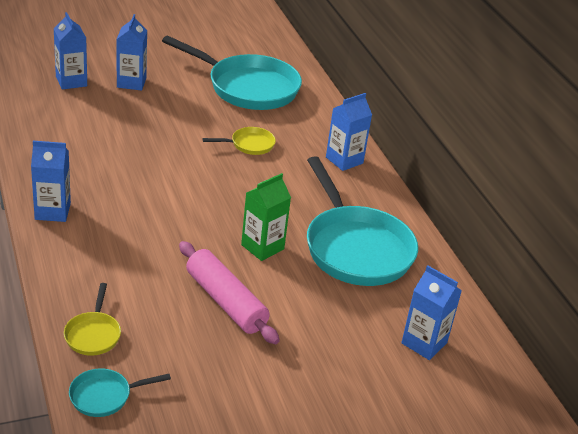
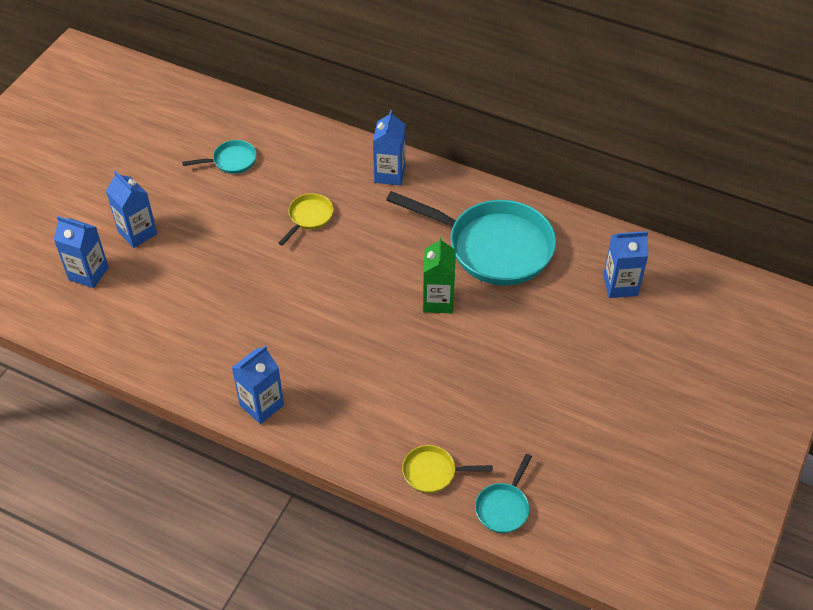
camera: 40 degrees left, 15 degrees up
yellow pan [64,283,121,356] -> yellow pan turned 135 degrees clockwise [402,445,493,493]
turquoise pan [162,36,302,110] -> turquoise pan [182,140,256,174], size x0.44
pink rolling pin [179,241,280,344] -> none

